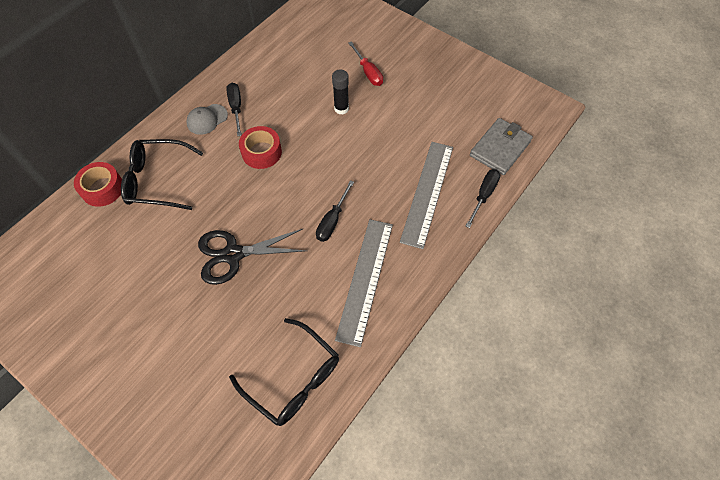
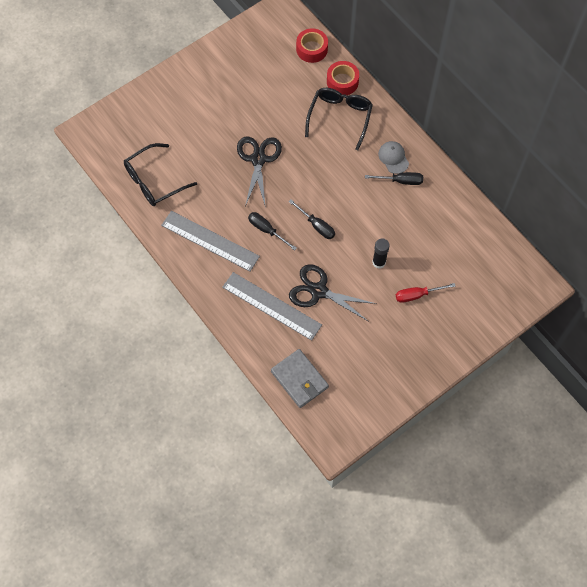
camera: 105 degrees right, 5 degrees up
red tape [239,126,282,169] -> red tape moved to [296,28,328,63]
black screwdriver [466,169,500,228] -> black screwdriver moved to [288,199,335,239]
none -> black scissors [289,264,377,322]

